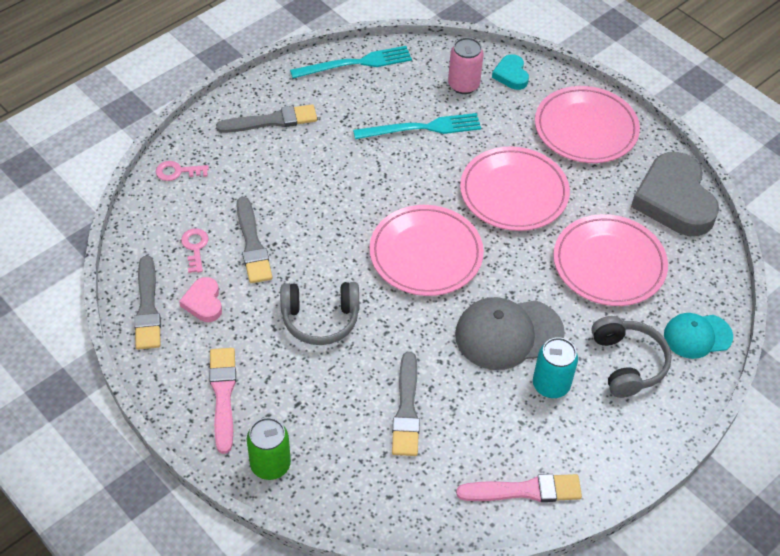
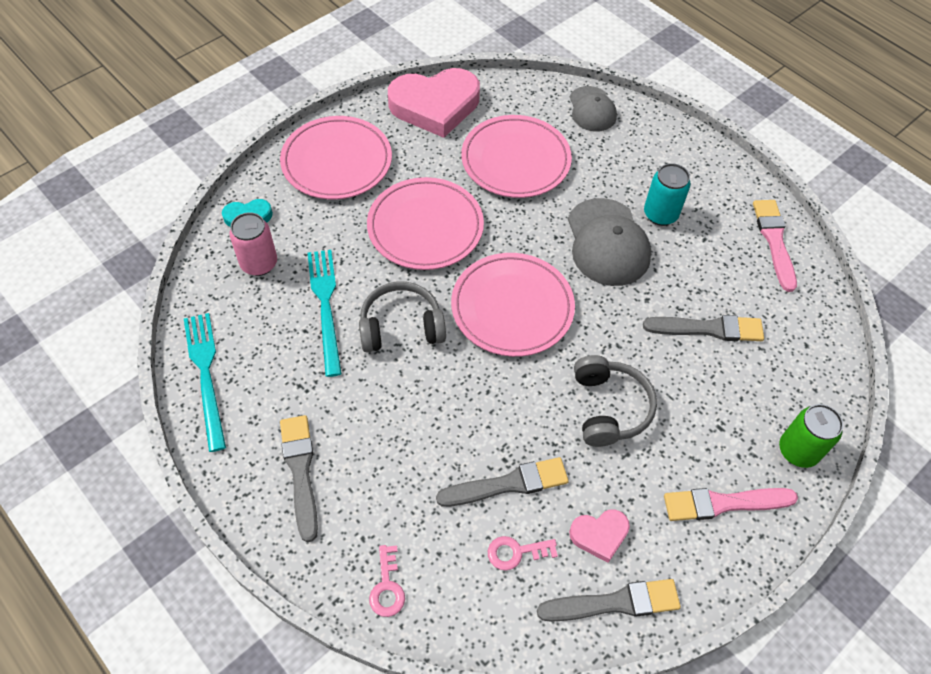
camera: 90 degrees left, 5 degrees up
grey headphones [591,316,672,398] -> grey headphones moved to [359,281,446,353]
grey heart [631,152,719,236] -> pink heart [388,68,480,138]
turquoise cap [664,313,733,359] -> grey cap [570,86,617,132]

